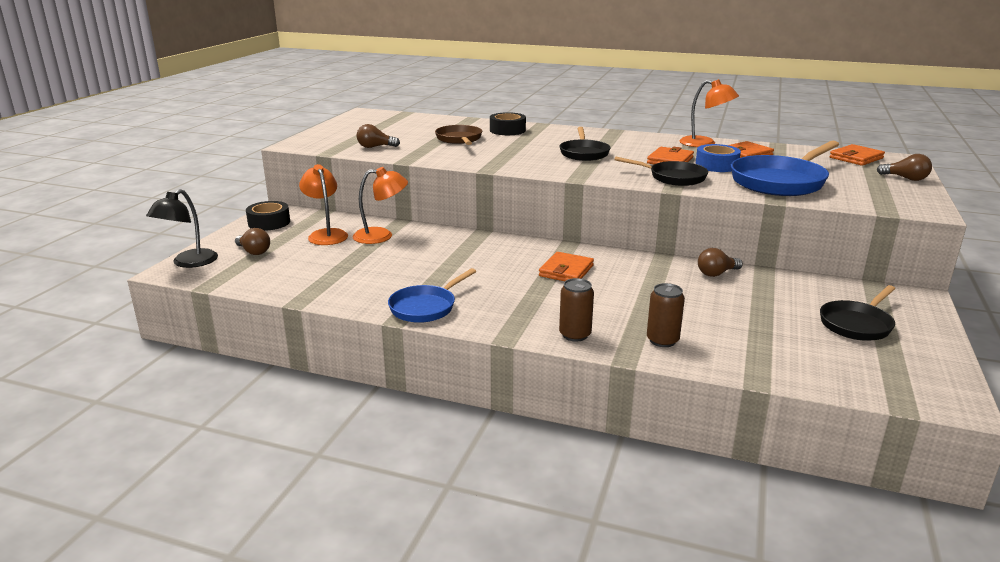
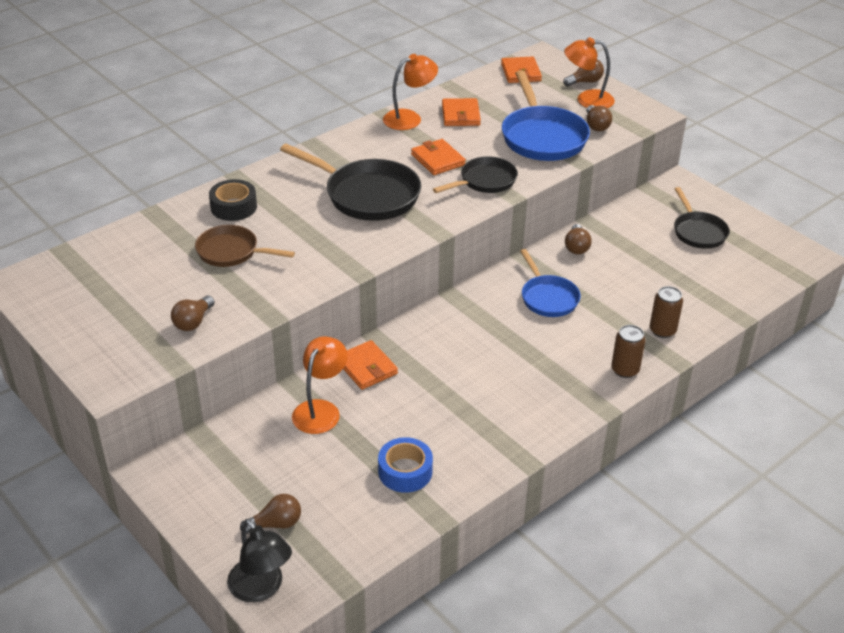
camera: 60 degrees left, 15 degrees up
black tape [246,201,290,231] -> none
orange lamp [299,164,348,245] -> orange lamp moved to [564,37,615,108]
blue pan [388,268,476,323] -> blue pan moved to [520,249,581,317]
orange wallet [539,252,594,281] -> orange wallet moved to [343,340,398,390]
black pan [559,127,611,161] -> black pan [280,144,421,221], size x1.63
blue tape [695,144,741,172] -> blue tape moved to [378,437,433,493]
none -> brown light bulb [586,105,612,131]

